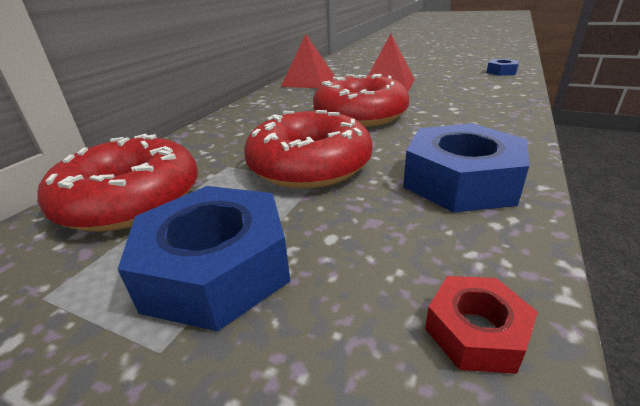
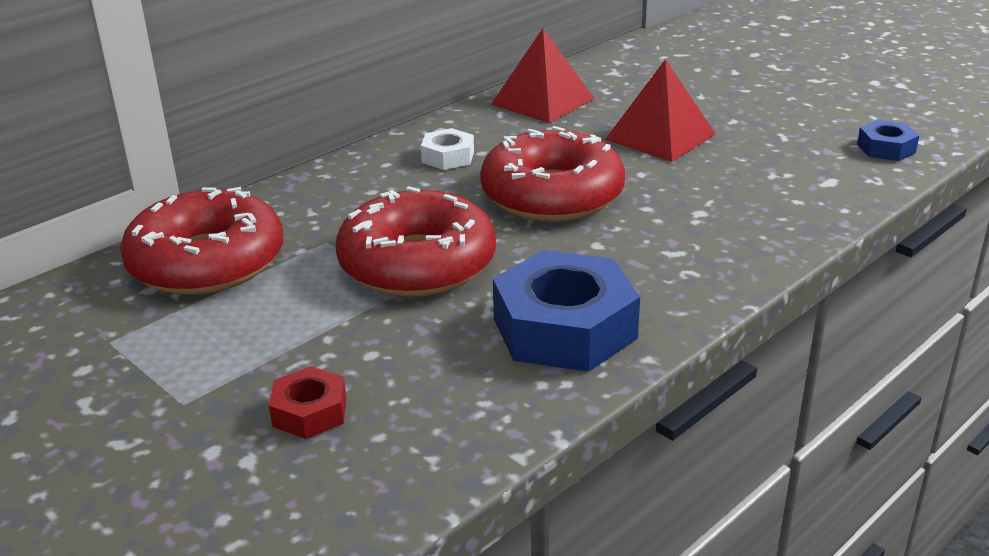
camera: 20 degrees right, 0 degrees up
blue nut [118,186,290,331] -> none
red nut [425,276,538,374] -> red nut moved to [269,366,346,439]
none -> white nut [421,128,474,170]

